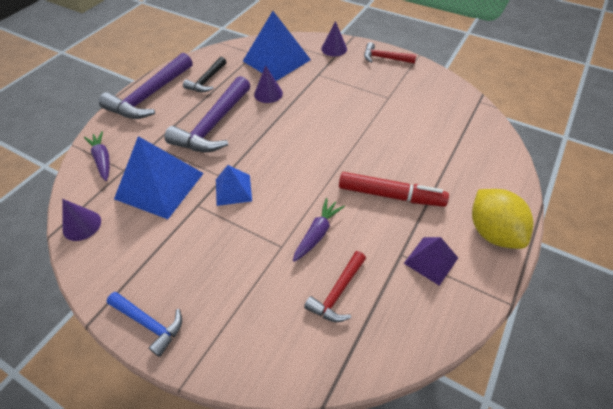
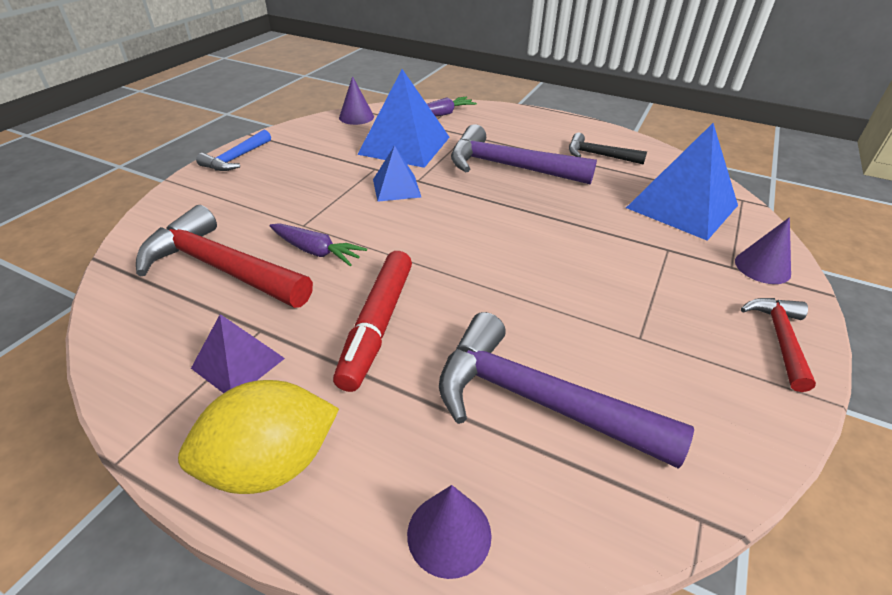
camera: 85 degrees right, 10 degrees down
purple hammer [99,53,192,119] -> purple hammer moved to [439,312,694,469]
purple cone [254,65,283,103] -> purple cone moved to [407,485,492,579]
red hammer [304,251,366,322] -> red hammer [136,205,313,308], size x1.80

